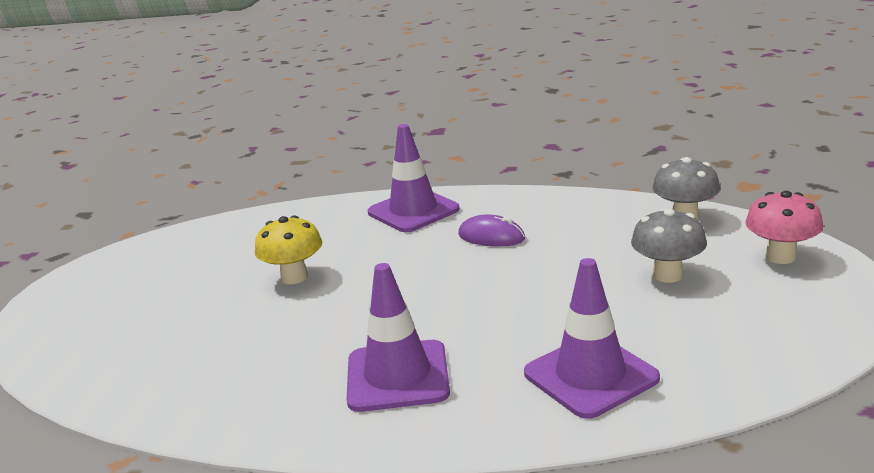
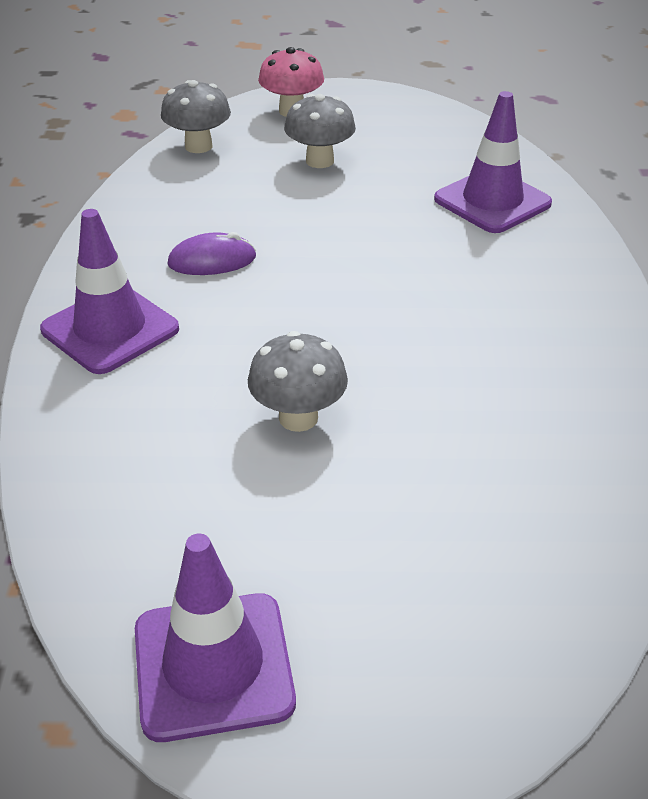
camera: 100 degrees left, 15 degrees up
yellow mushroom [255,215,322,284] -> grey mushroom [248,331,348,432]
purple traffic cone [347,263,450,412] -> purple traffic cone moved to [135,533,296,742]
purple mouse [458,214,525,247] -> purple mouse turned 60 degrees clockwise [167,232,256,275]

